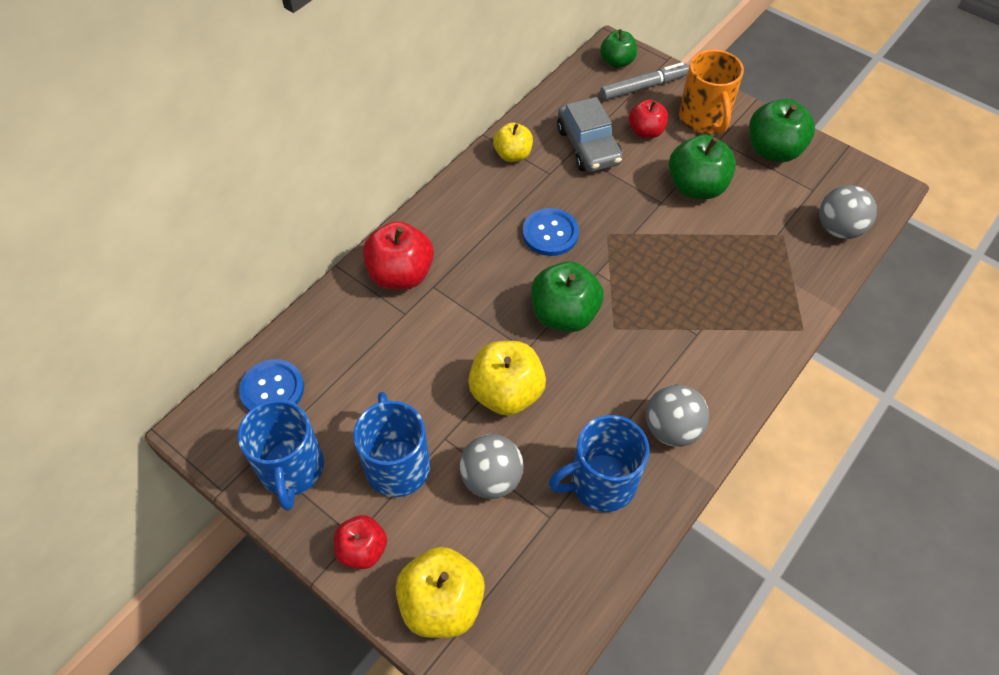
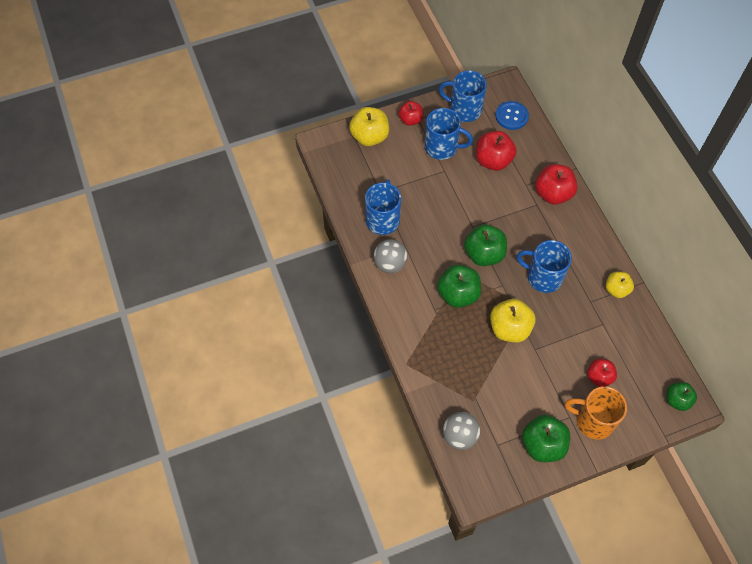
camera: 120 degrees right, 5 degrees up
grey ball [459,434,524,499] -> none
yellow apple [468,341,546,416] -> yellow apple moved to [490,299,536,343]
blue button [523,208,579,256] -> blue mug [517,240,572,293]
grey car [557,97,623,172] -> none
grey marker [600,62,689,100] -> none
green apple [669,135,736,199] -> green apple moved to [437,265,481,308]
none -> red apple [476,131,517,171]

